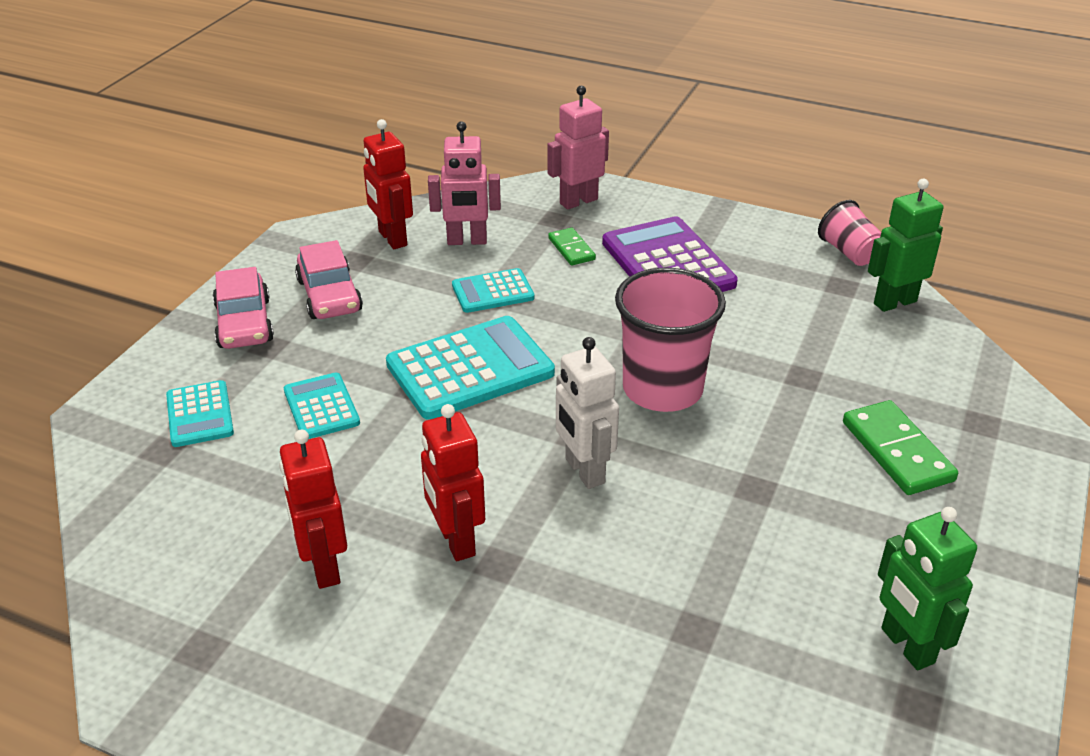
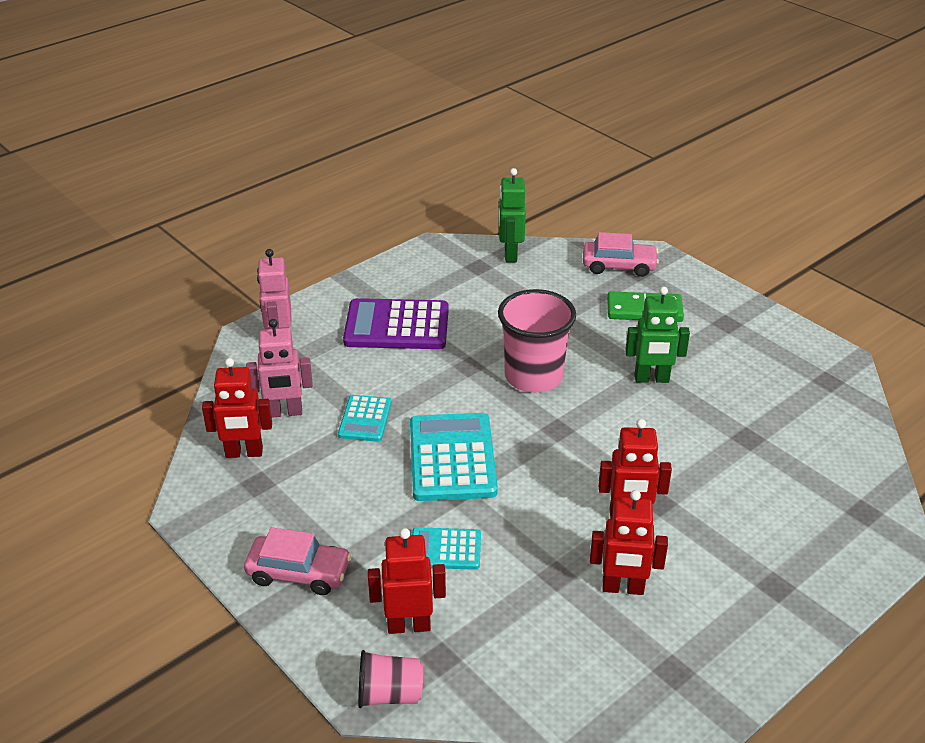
camera: 65 degrees left, 0 degrees up
turquoise calculator [166,380,234,447] -> red robot [368,528,446,634]
pink car [295,240,363,319] -> pink car moved to [583,232,659,277]
pink robot [428,121,501,245] -> pink robot turned 60 degrees clockwise [246,319,313,418]
green domino [548,228,596,266] -> none
white robot [556,337,619,489] -> none
pink cup [818,200,881,266] -> pink cup moved to [358,650,423,708]
green robot [878,507,977,670] -> green robot moved to [625,286,690,383]

